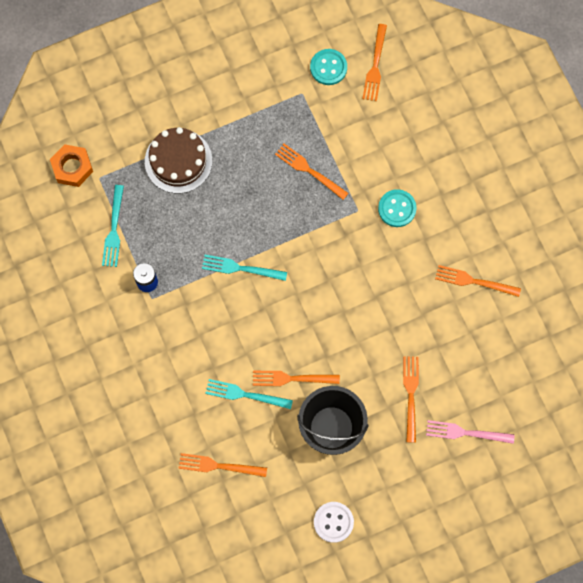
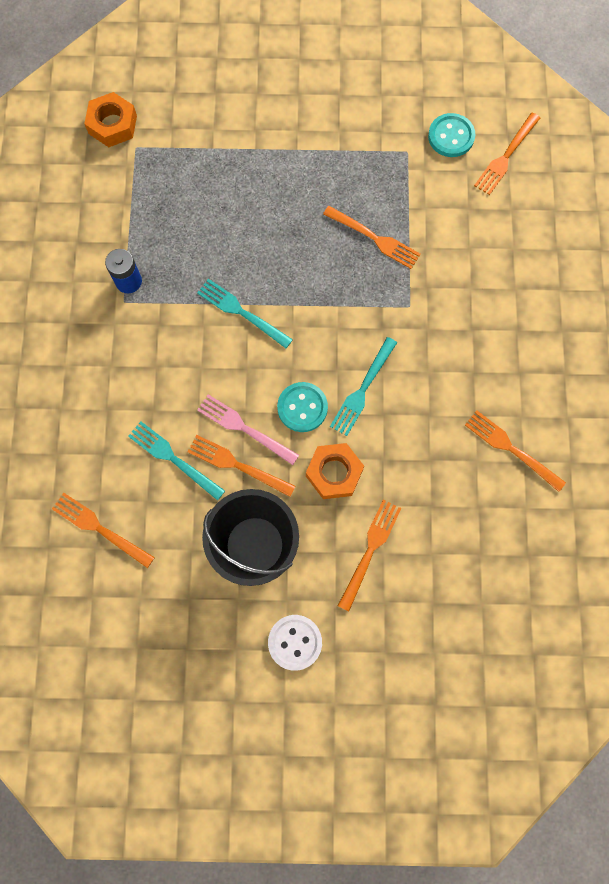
camera: 25 degrees right, 0 degrees up
turquoise fork [102,185,124,267] -> turquoise fork moved to [330,337,397,436]
brown cake [145,127,212,193] -> none
orange fork [275,144,349,200] -> orange fork turned 150 degrees clockwise [323,206,421,269]
white button [314,502,354,543] -> white button moved to [268,615,322,671]
turquoise button [378,189,417,227] -> turquoise button moved to [277,382,328,432]
pink fork [426,420,515,444] -> pink fork moved to [197,394,299,465]
none -> orange nut [306,443,364,499]

